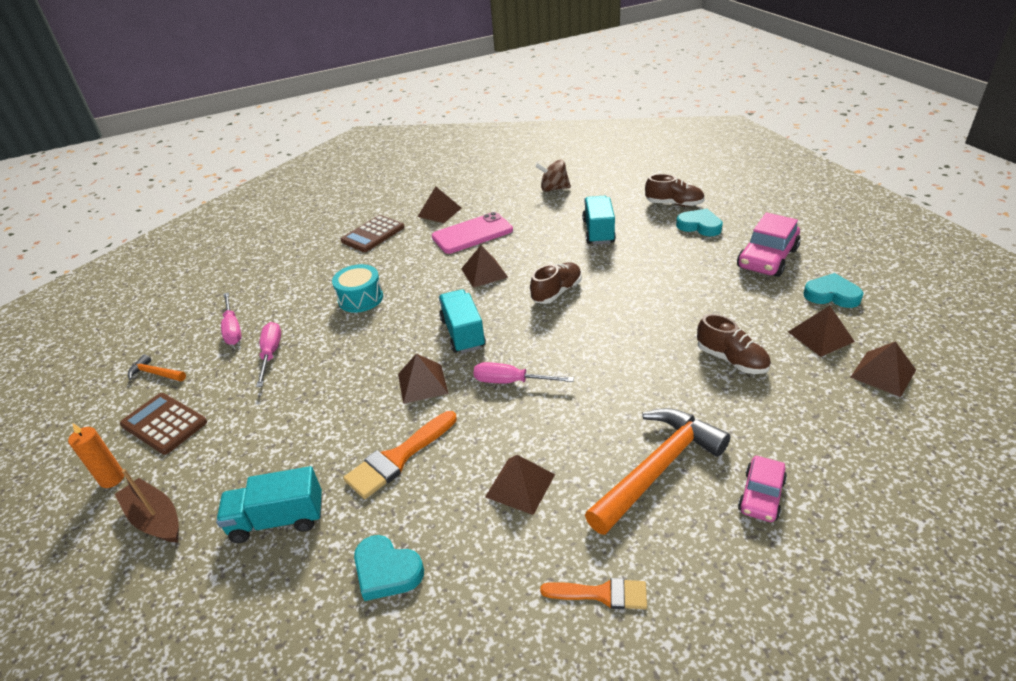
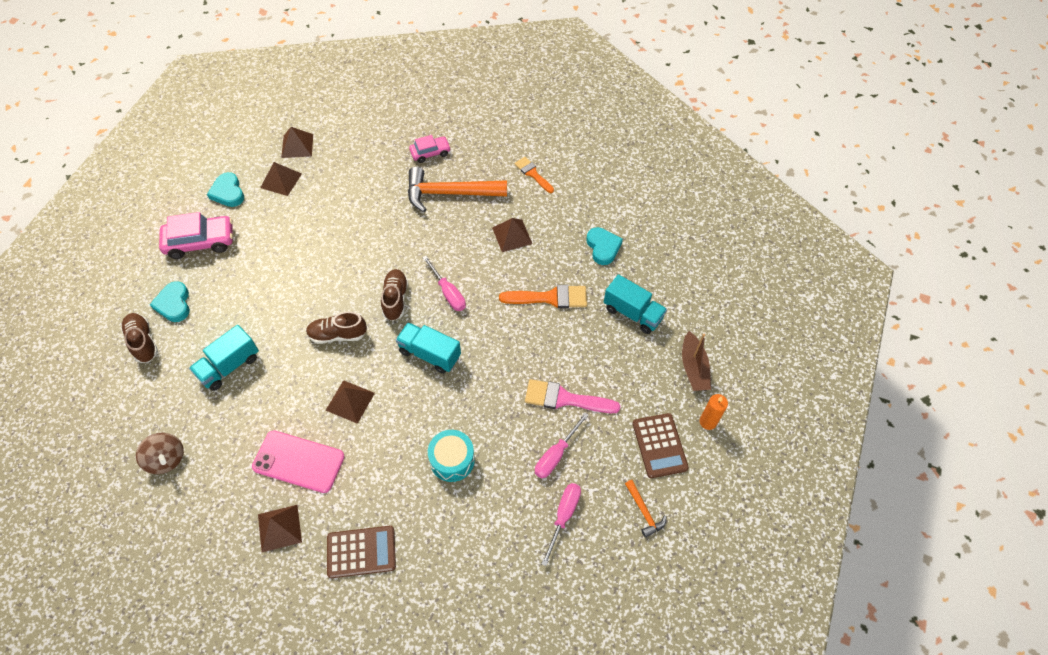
camera: 140 degrees left, 20 degrees up
brown pyramid [398,354,448,404] -> none
turquoise truck [439,289,486,353] -> turquoise truck turned 90 degrees clockwise [396,322,461,374]
brown shoe [697,314,771,374] -> brown shoe moved to [381,269,408,321]
none -> pink brush [525,379,620,413]

